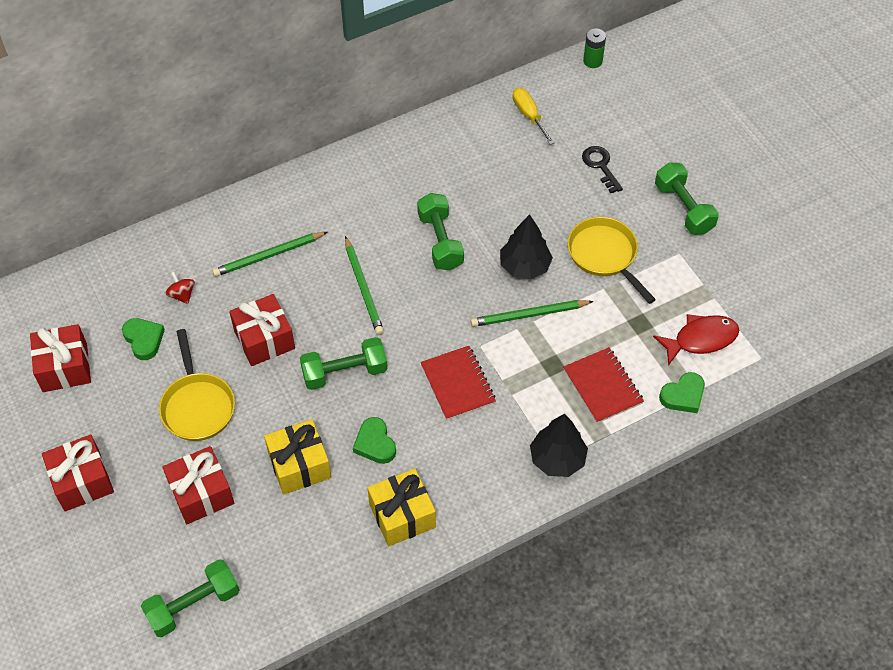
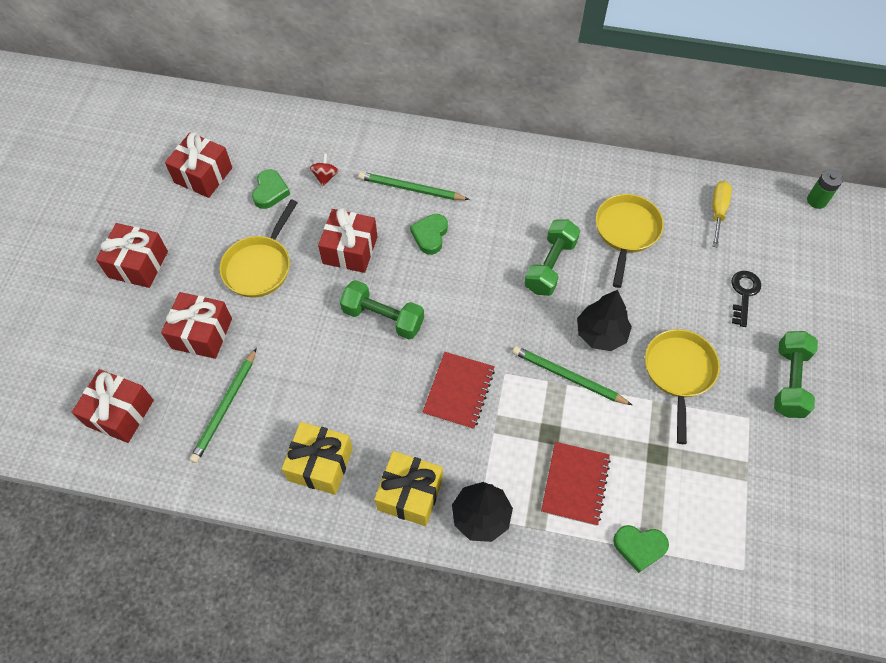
camera: 40 degrees right, 5 degrees up
green dumbbell [141,559,239,637] -> red gift [72,369,154,443]
yellow gift [264,419,331,494] -> yellow gift moved to [375,451,443,526]
green pencil [345,236,384,335] -> green pencil moved to [190,348,257,463]
green heart [353,417,396,464] -> green heart moved to [410,214,448,255]
red fish [653,314,739,366] -> none
none -> yellow pan [596,194,664,288]

